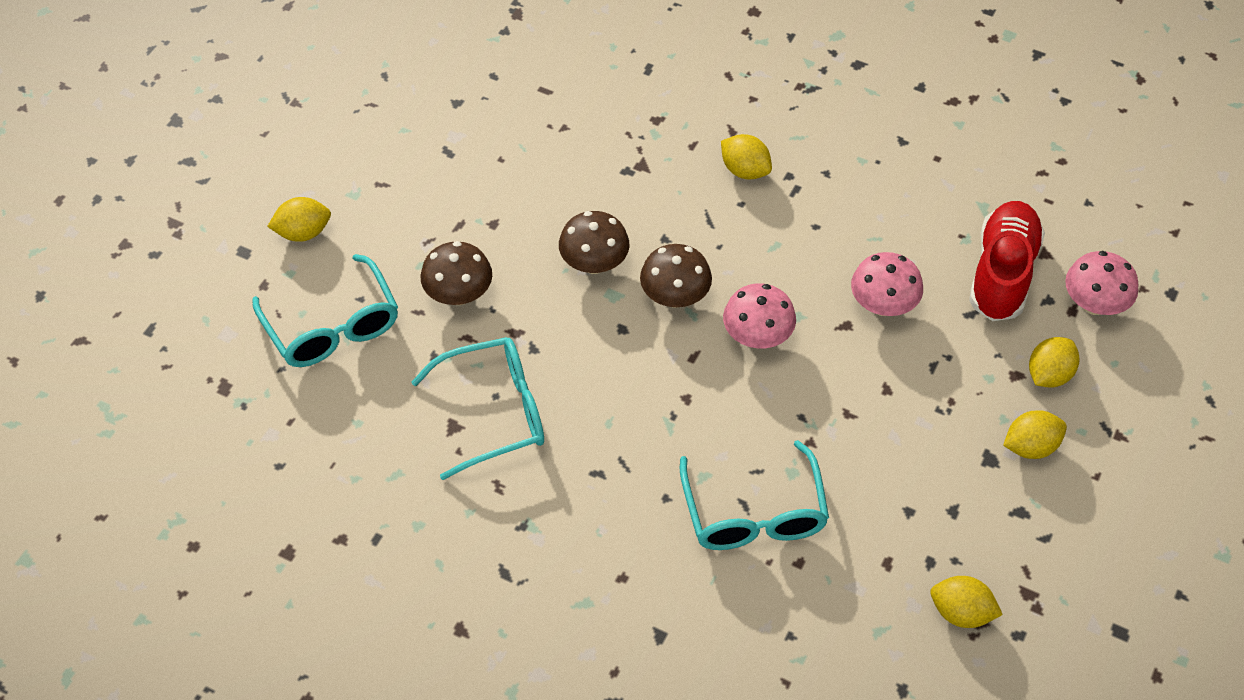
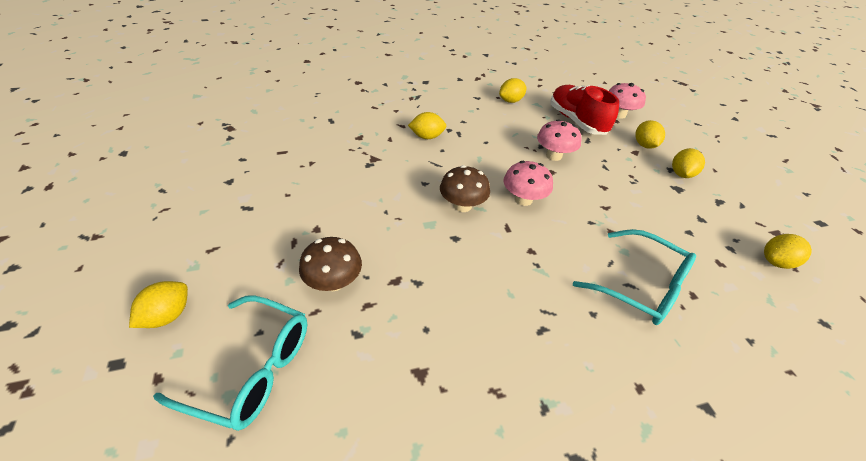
camera: 45 degrees left, 10 degrees down
turquoise glasses [411,337,544,480] -> none
brown mushroom [559,211,629,274] -> none
none -> yellow lemon [499,78,527,103]

